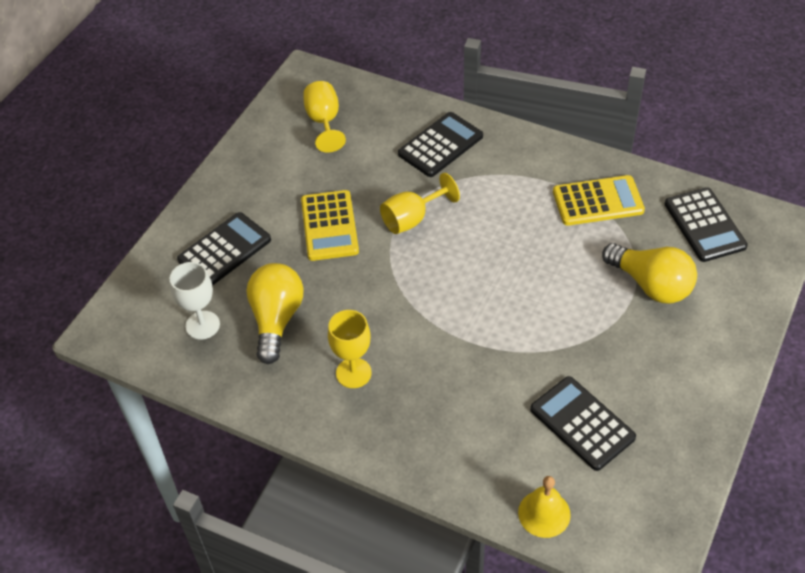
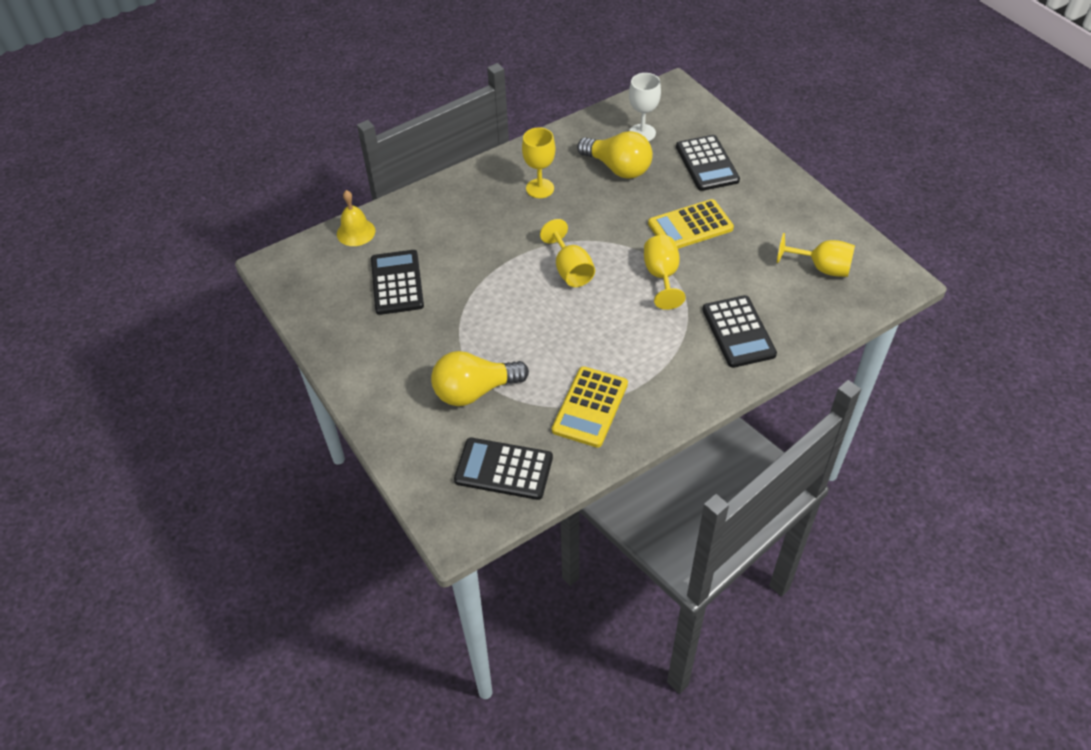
camera: 120 degrees right, 0 degrees up
yellow calculator [301,190,359,261] -> yellow calculator turned 45 degrees counterclockwise [648,199,734,249]
black calculator [530,376,636,471] -> black calculator turned 90 degrees counterclockwise [371,250,424,315]
none -> yellow goblet [540,219,595,287]

